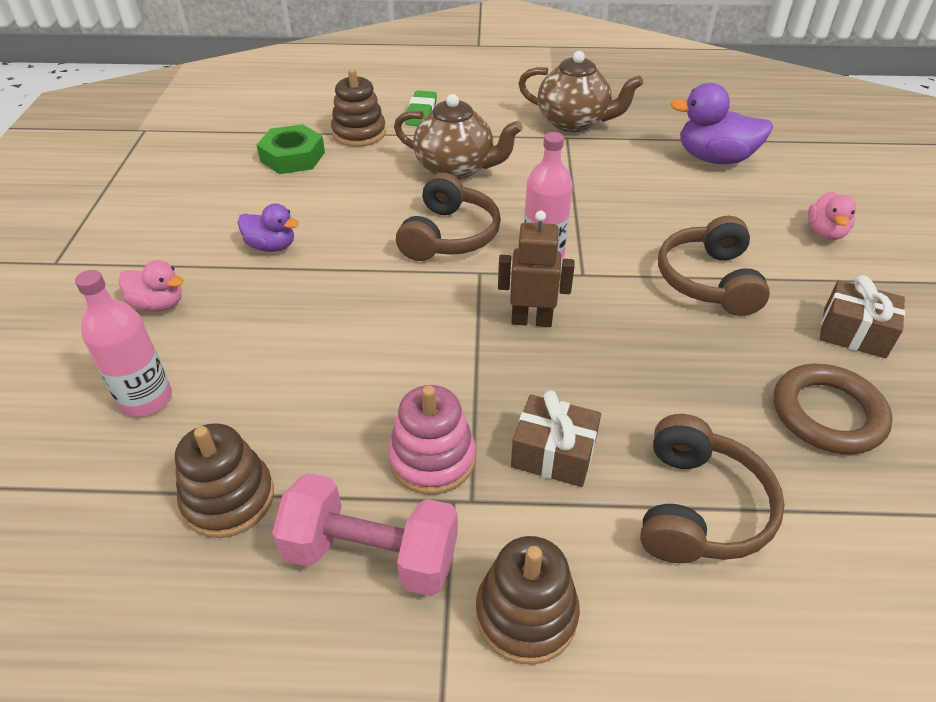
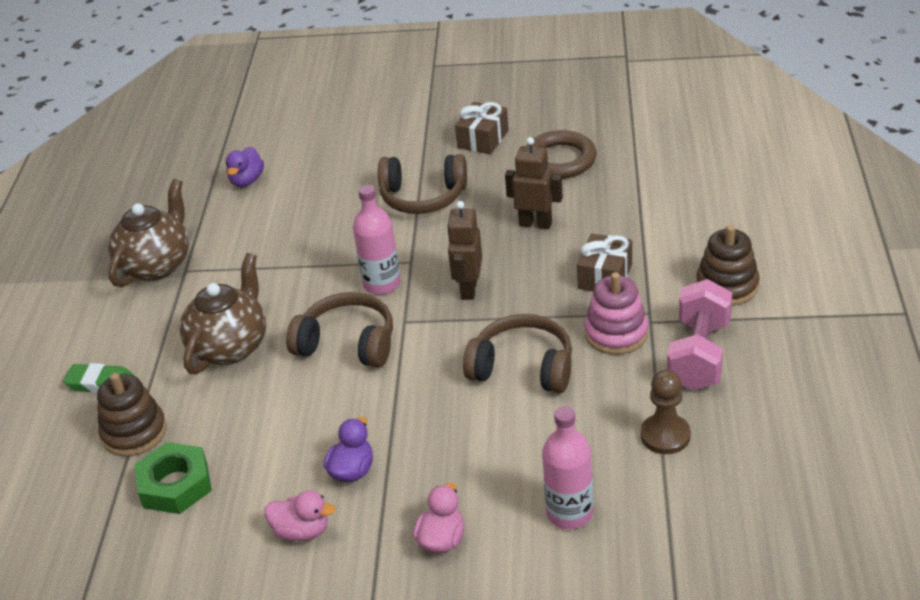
camera: 85 degrees left, 5 degrees down
brown stacking toy [175,423,274,538] -> brown pawn [641,370,691,454]
brown headphones [640,414,785,563] -> brown headphones moved to [463,314,572,393]
purple duck [670,83,773,164] -> purple duck [226,147,264,187], size x0.59
pink duck [808,192,856,240] -> pink duck moved to [264,490,335,541]
none -> brown robot [505,137,563,229]

